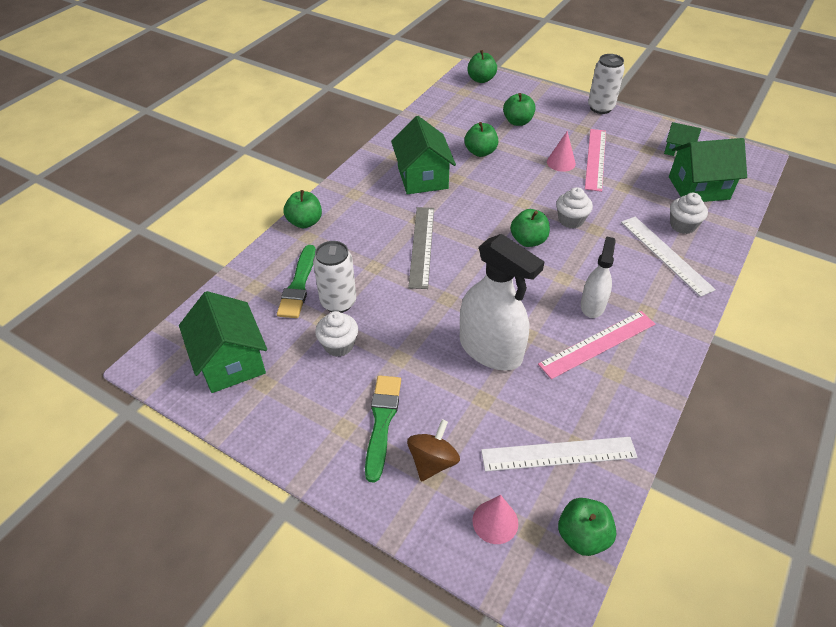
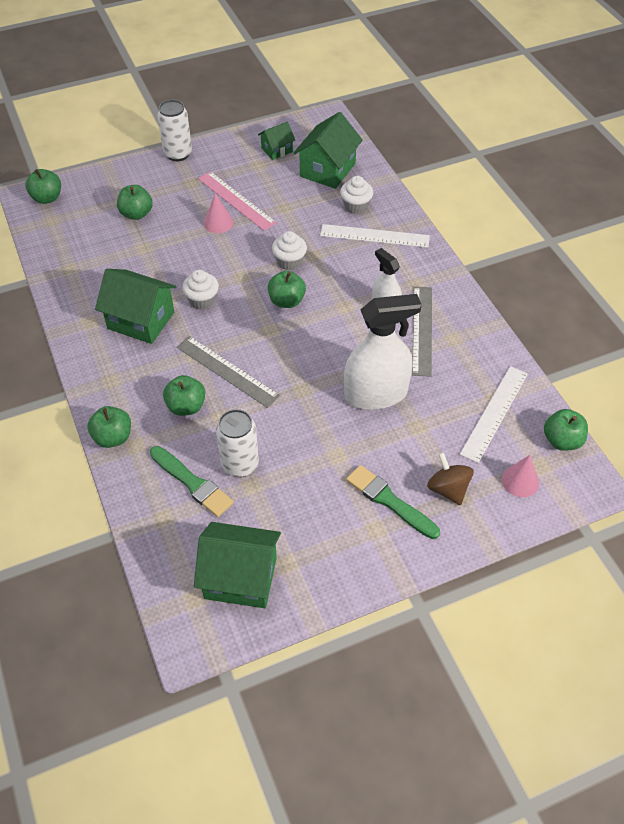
camera: 55 degrees left, 5 degrees up
white cupcake [315,311,358,357] -> white cupcake moved to [182,270,219,310]
green apple [465,122,498,157] -> green apple moved to [163,375,205,416]
pink ruler [538,311,655,379] -> grey ruler [412,286,432,377]

